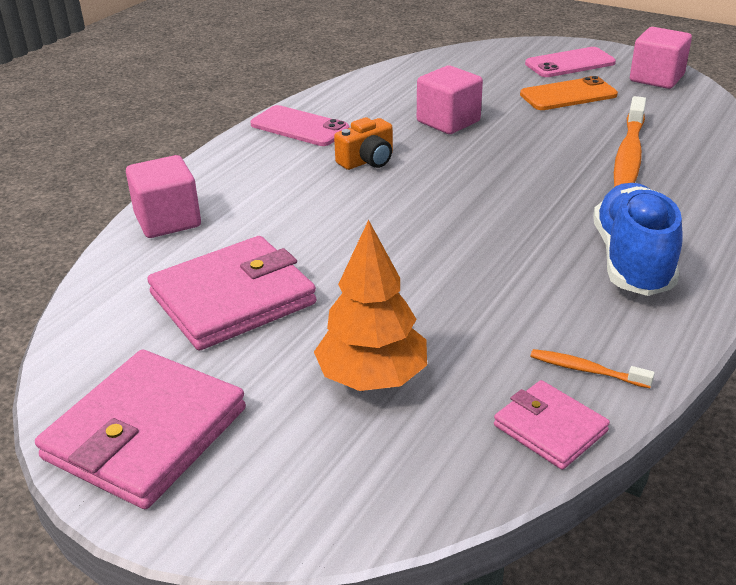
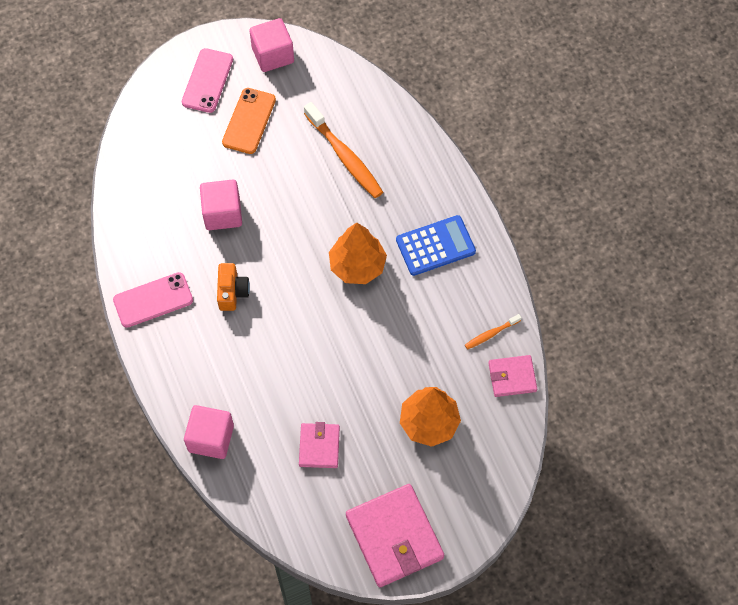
camera: 55 degrees left, 30 degrees up
pink wallet [147,236,317,350] -> pink wallet [299,422,340,468], size x0.55
blue shoe [593,183,683,296] -> blue calculator [396,215,476,276]
none -> orange tree [329,223,387,284]

